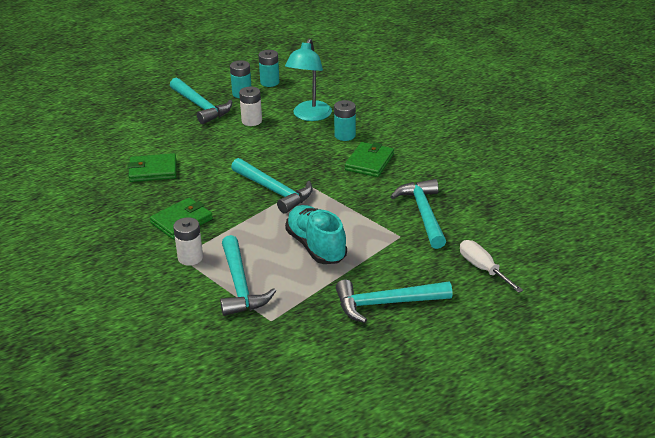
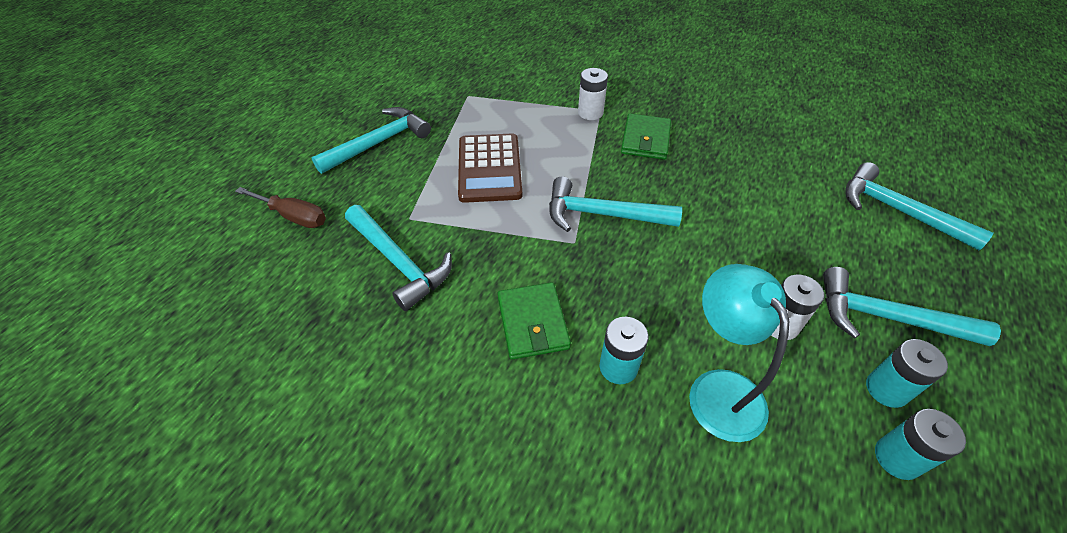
camera: 145 degrees right, 15 degrees up
green wallet [127,153,177,182] -> none
turquoise hammer [220,235,276,316] -> turquoise hammer moved to [845,162,994,251]
turquoise shoe [285,205,347,264] -> brown calculator [458,134,522,203]
white screwdriver [460,240,523,293] -> brown screwdriver [235,187,326,228]

